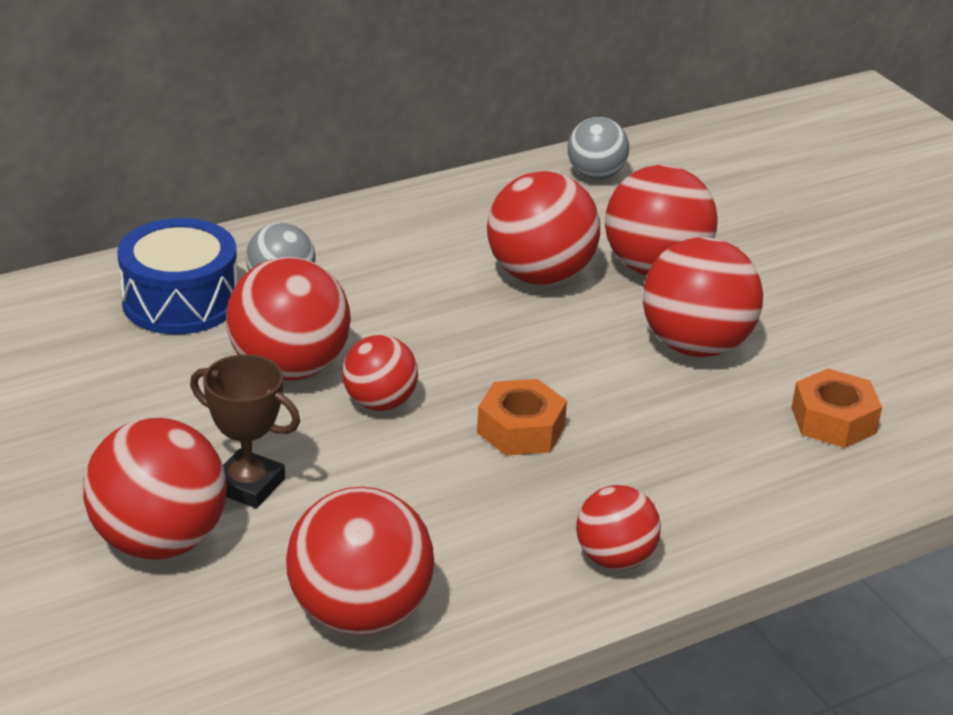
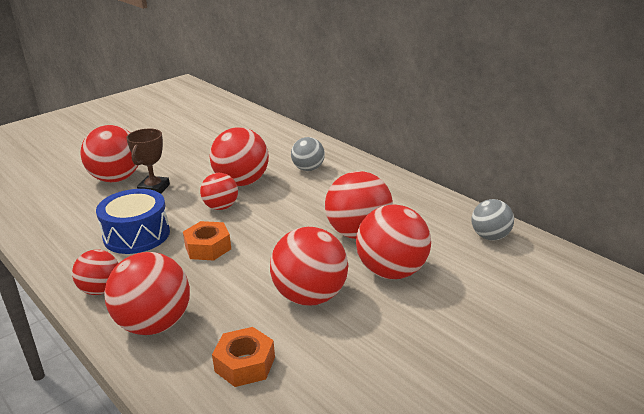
camera: 80 degrees right, 5 degrees down
blue drum [117,218,237,334] -> blue drum moved to [96,189,170,254]
red ball [286,487,434,635] -> red ball moved to [104,252,190,335]

